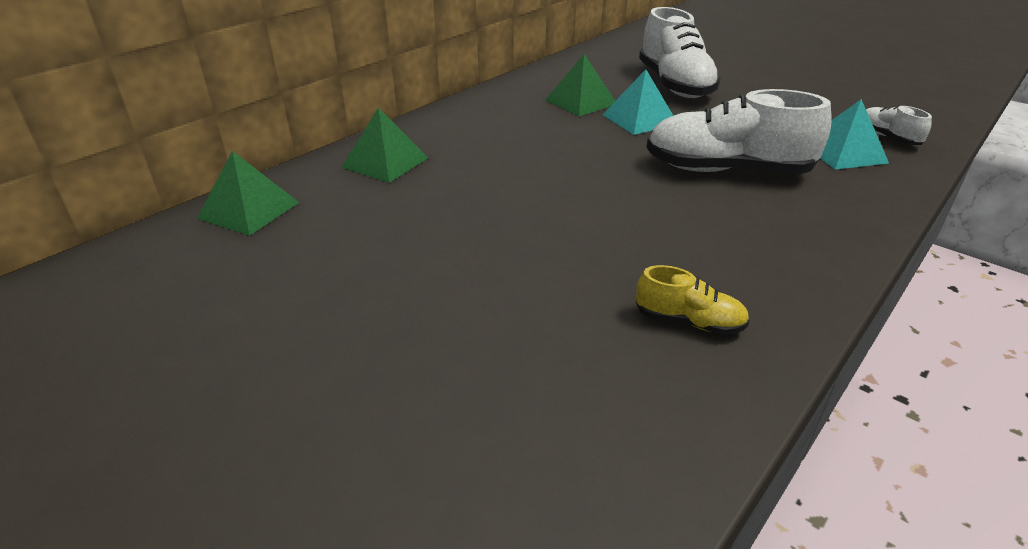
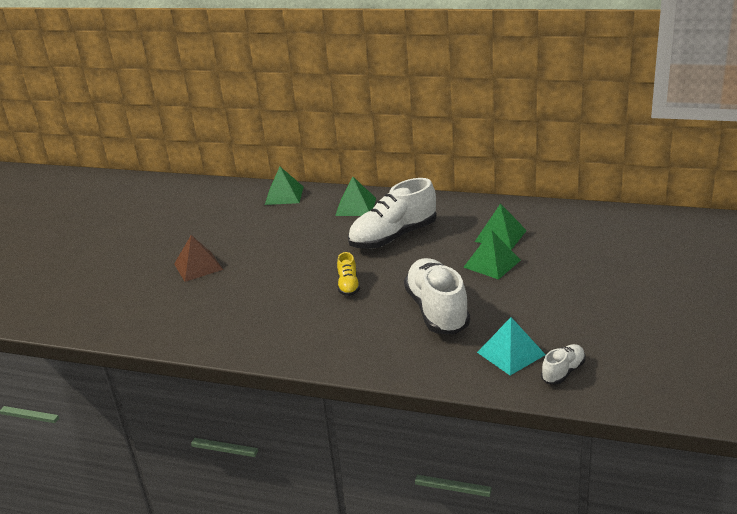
camera: 70 degrees right, 5 degrees down
turquoise pyramid [603,69,673,135] -> green pyramid [463,230,521,280]
yellow shoe [636,265,749,335] -> yellow shoe moved to [337,252,360,296]
white shoe [639,7,721,98] -> white shoe moved to [348,178,437,249]
none -> brown pyramid [174,235,223,282]

